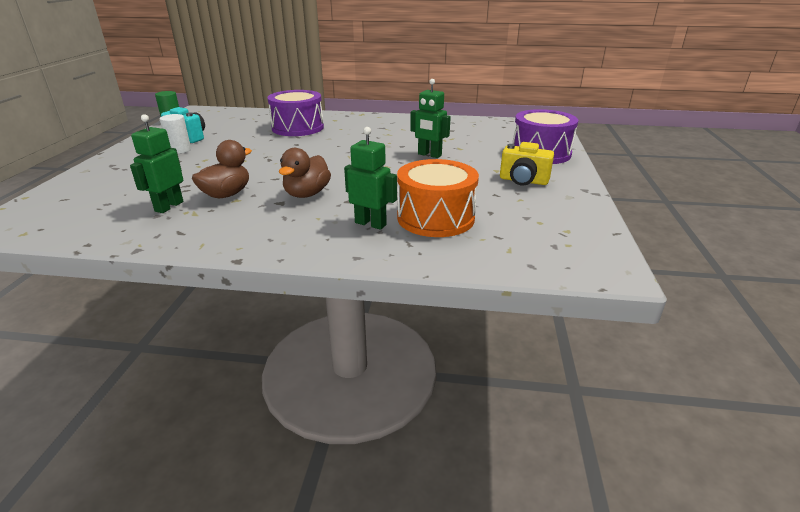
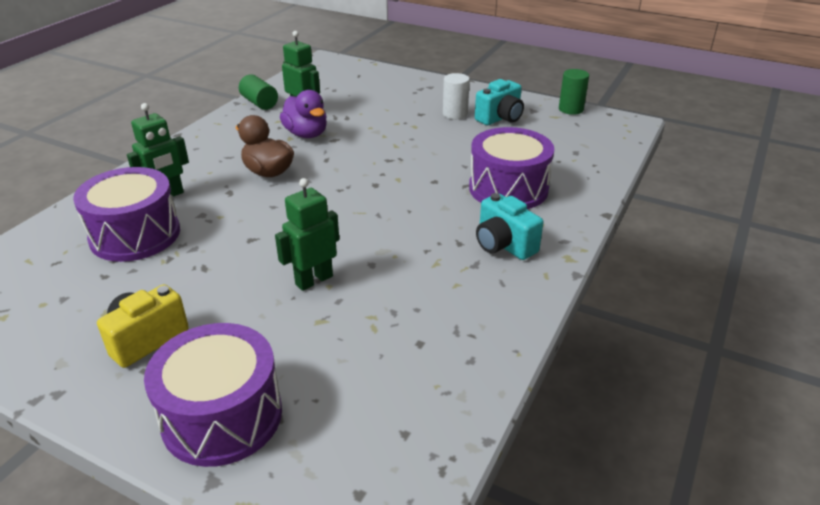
camera: 110 degrees right, 5 degrees up
brown duck [192,140,252,198] -> purple duck [280,90,327,138]
orange drum [397,159,479,237] -> purple drum [73,167,180,262]
none -> green cylinder [239,74,278,110]
none -> turquoise camera [476,193,543,260]

